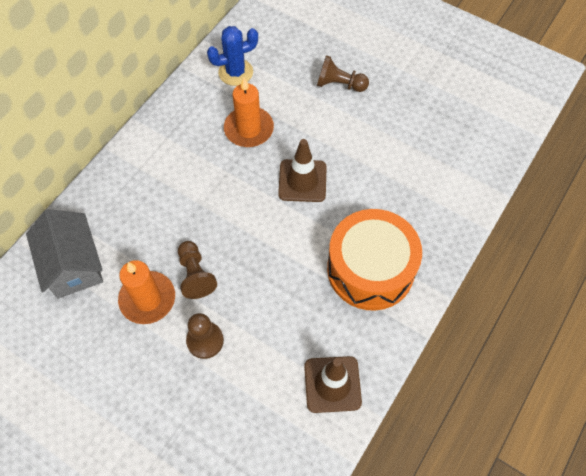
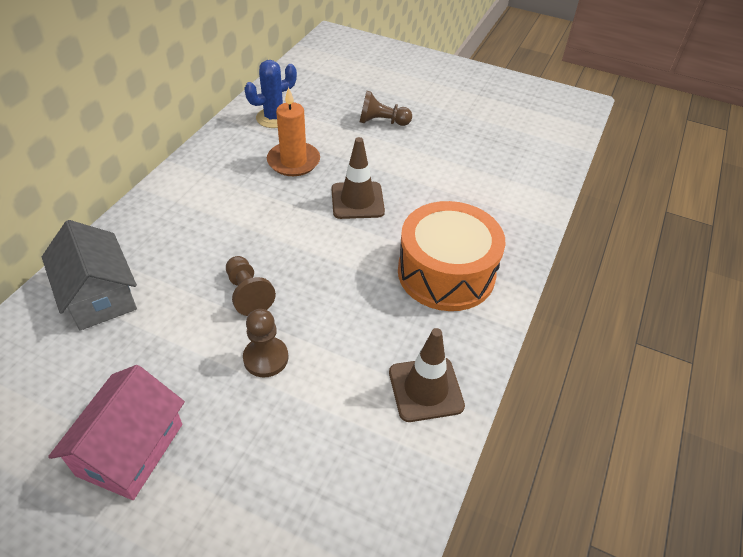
camera: 10 degrees left, 15 degrees down
orange candle [118,260,175,324] -> none
none -> pink house [48,365,185,500]

